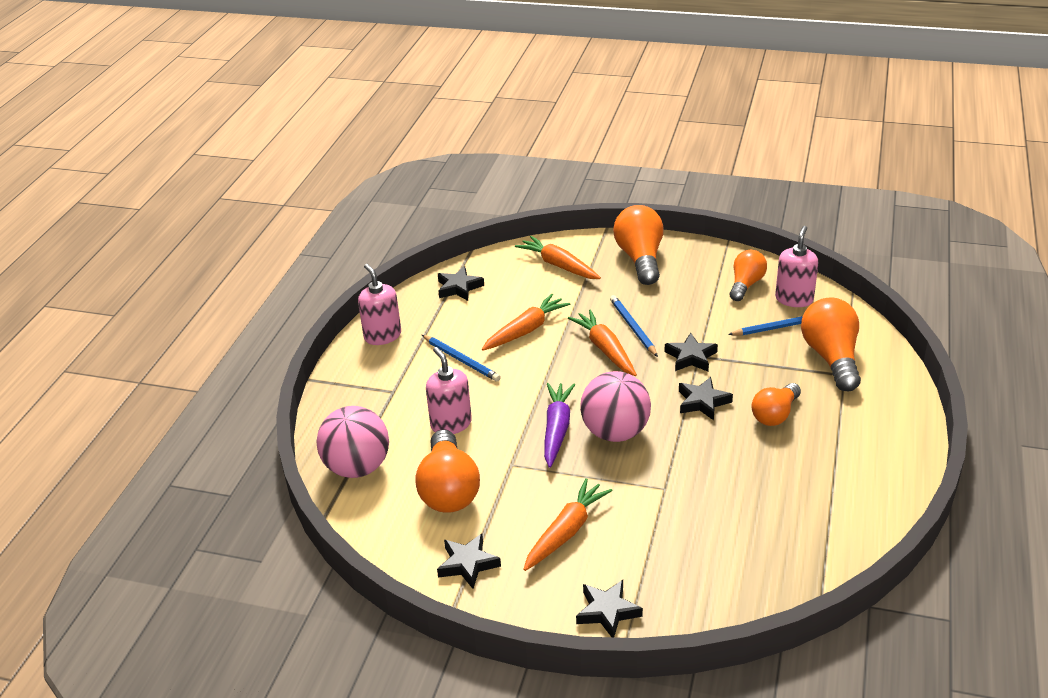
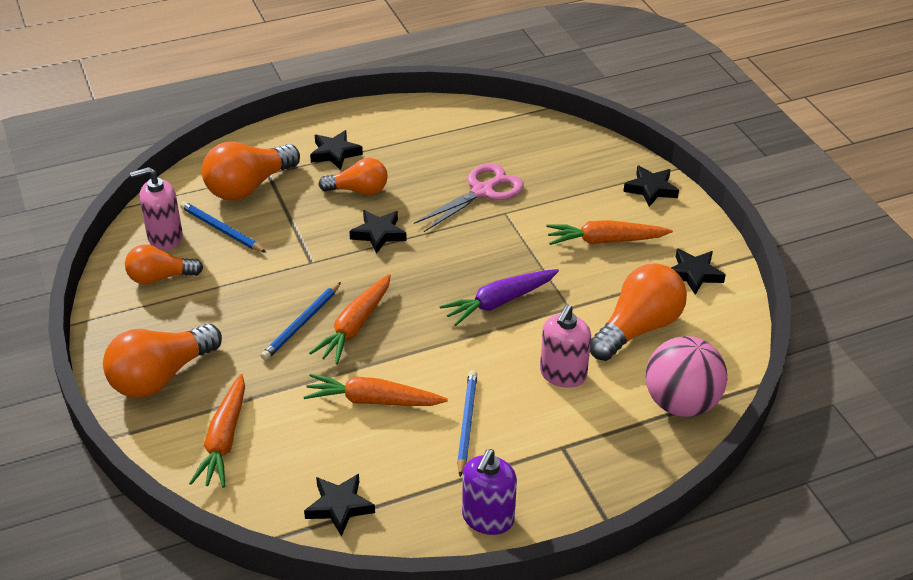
camera: 130 degrees left, 5 degrees up
pink soap dispenser [358,264,401,345] -> purple soap dispenser [462,449,517,535]
pink ball [580,371,651,442] -> none
black star [664,333,718,371] -> black star moved to [310,130,363,170]
none -> pink scissors [414,163,524,232]

